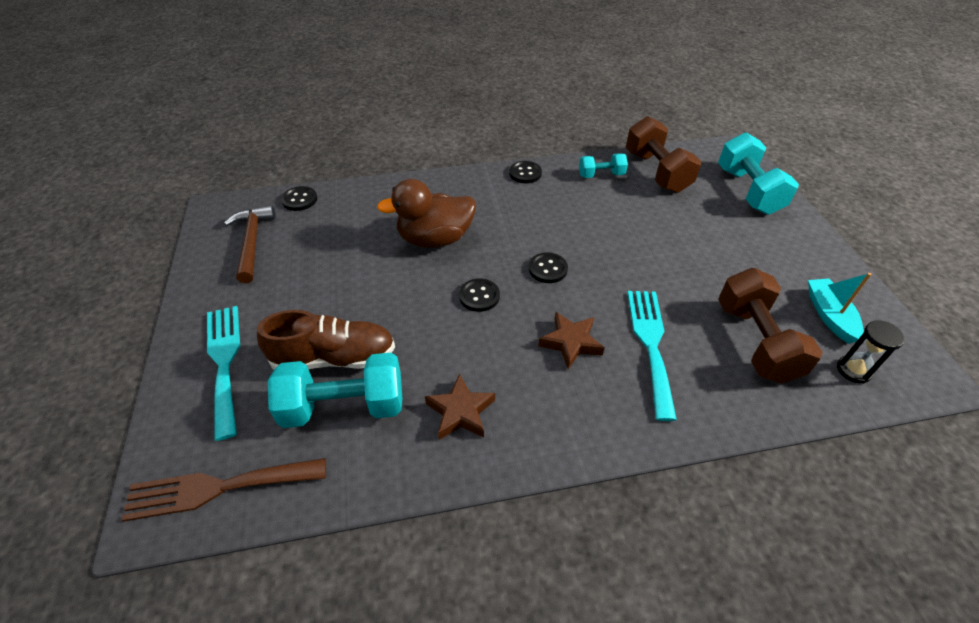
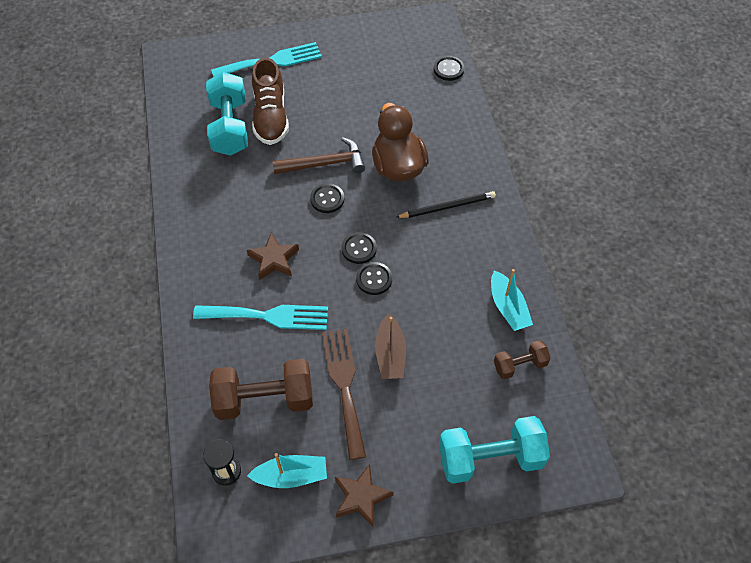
camera: 90 degrees right, 10 degrees up
brown fork [121,458,326,522] -> brown fork moved to [322,329,366,460]
brown hammer [224,205,276,283] -> brown hammer moved to [272,137,365,174]
brown star [425,374,495,440] -> brown star moved to [335,464,393,527]
black button [509,161,542,183] -> black button moved to [356,262,392,295]
turquoise dumbbell [579,153,628,178] -> turquoise boat [491,269,533,331]
brown dumbbell [626,116,701,193] -> brown dumbbell [494,340,551,379], size x0.54
none -> brown boat [375,313,406,379]
none -> black pencil [395,191,496,218]

